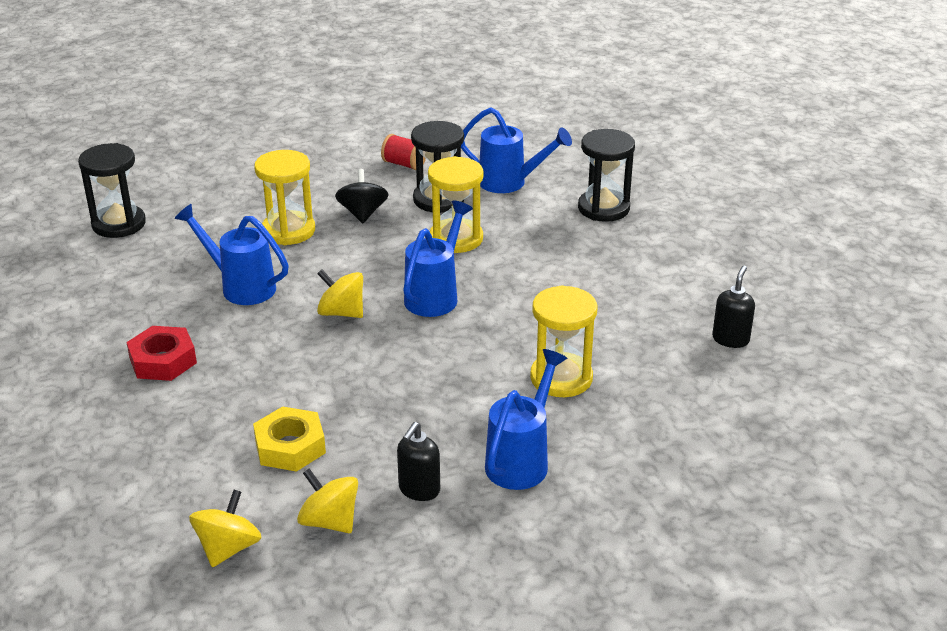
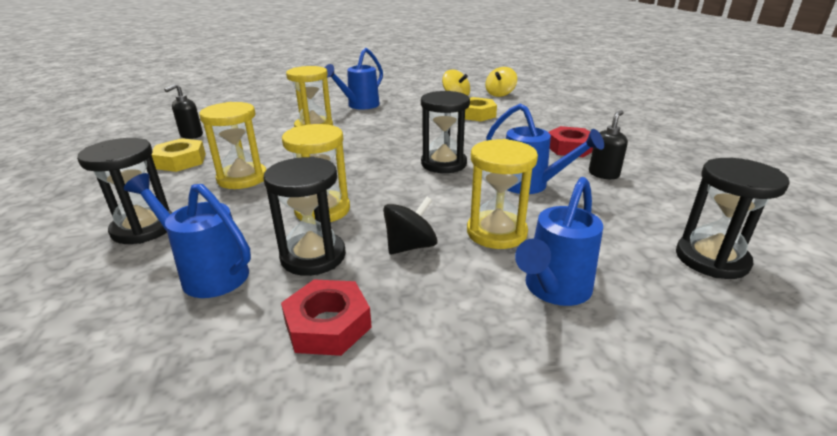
camera: 170 degrees left, 5 degrees down
yellow spinning top [317,269,363,318] -> black hourglass [421,91,470,173]
black spinning top [335,169,389,223] -> black spinning top turned 135 degrees counterclockwise [383,197,438,254]
red spool [381,134,426,170] -> red nut [281,279,372,356]
black soap dispenser [397,422,440,501] -> black soap dispenser moved to [589,110,628,179]
blue watering can [403,200,473,317] -> blue watering can moved to [515,177,603,306]
none -> yellow nut [152,138,206,172]
none -> yellow hourglass [199,102,266,189]

